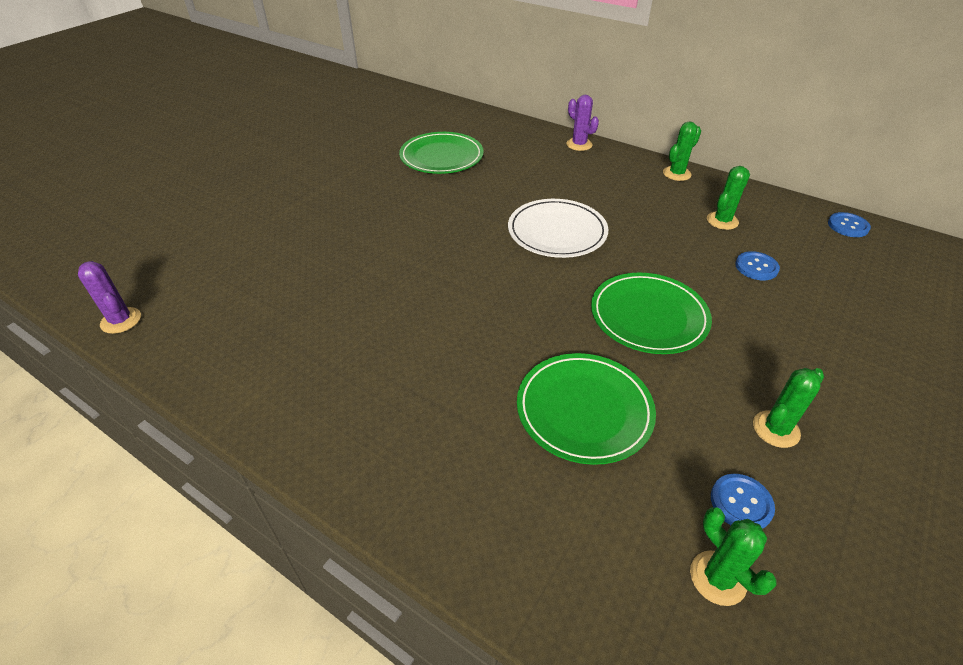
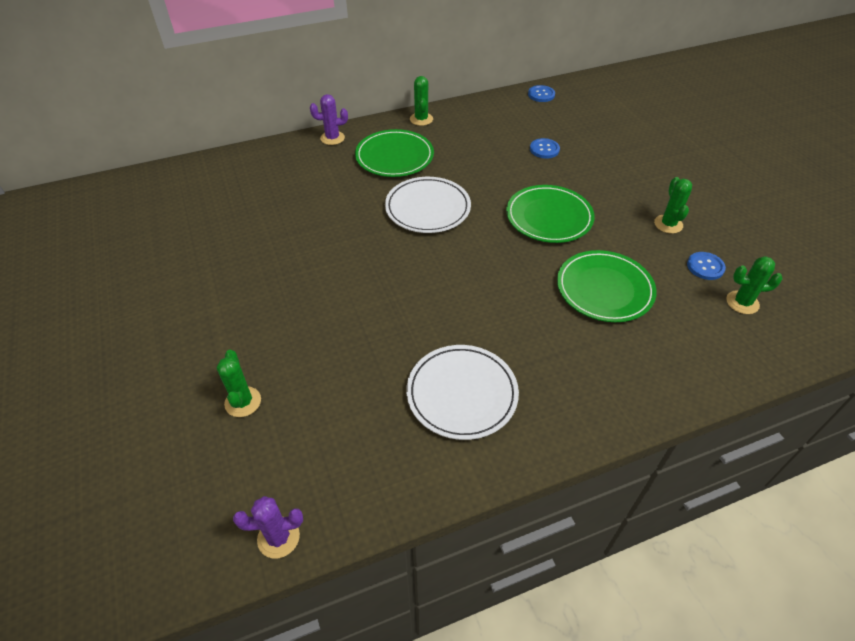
camera: 55 degrees left, 5 degrees up
green plate [399,132,484,174] -> green plate moved to [355,129,434,177]
green cactus [707,166,750,230] -> green cactus moved to [216,350,261,417]
none -> white plate [407,345,519,440]

